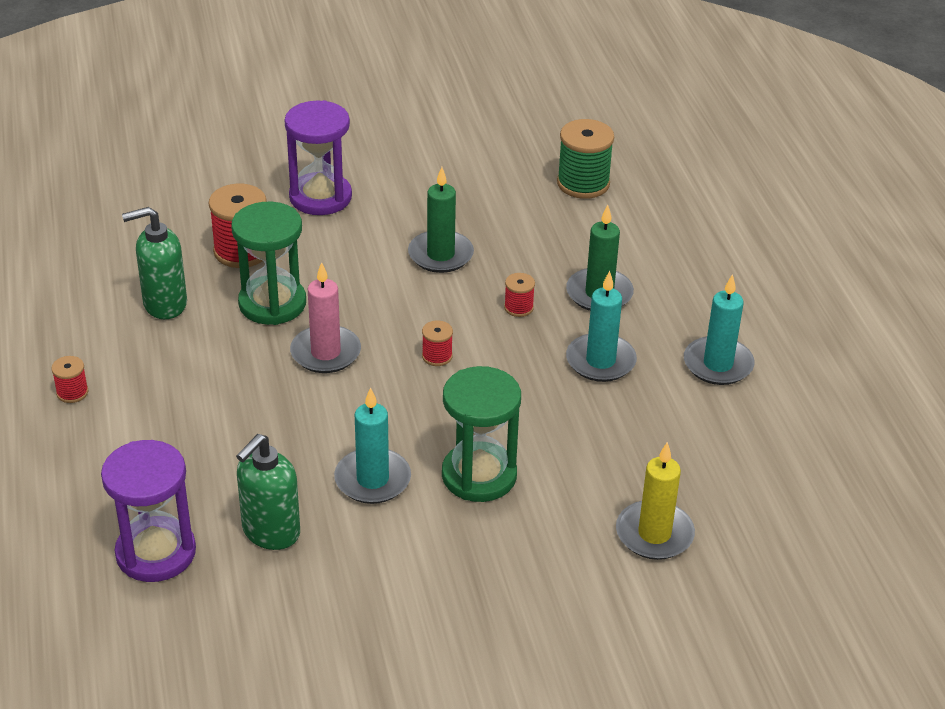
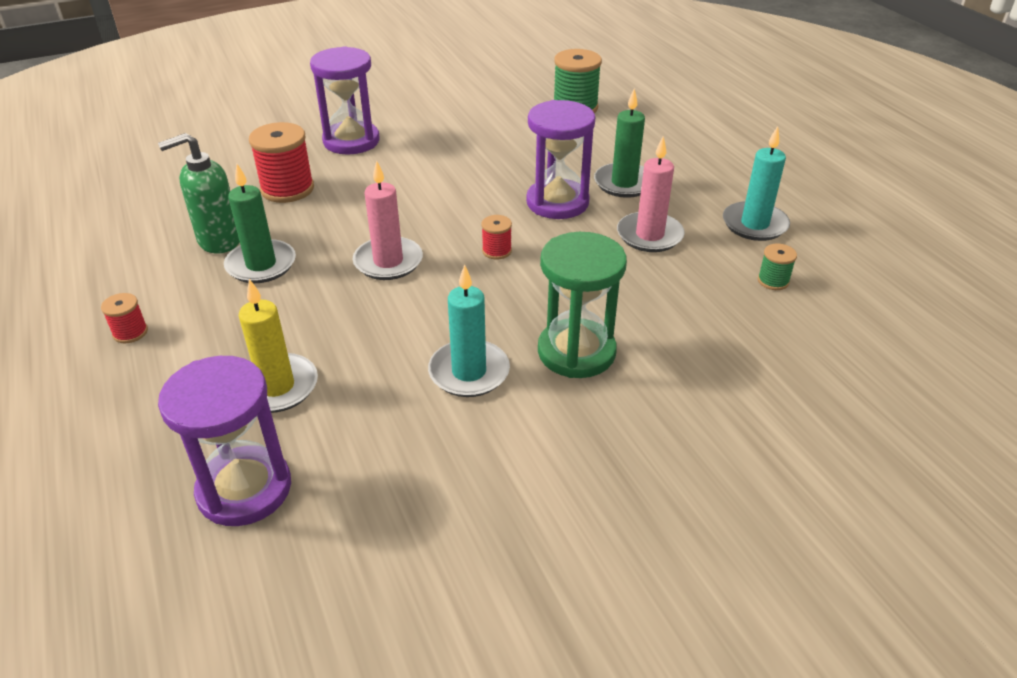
camera: 10 degrees left, 0 degrees up
green hourglass [231,202,306,325] -> none
green soap dispenser [236,434,300,550] -> none
green candle [408,167,474,273] -> green candle moved to [224,164,296,283]
red spool [504,273,535,317] -> purple hourglass [526,100,595,219]
turquoise candle [566,271,637,382] -> pink candle [617,136,685,252]
yellow candle [616,442,695,560] -> yellow candle moved to [239,279,318,413]
none -> green spool [758,244,797,290]

